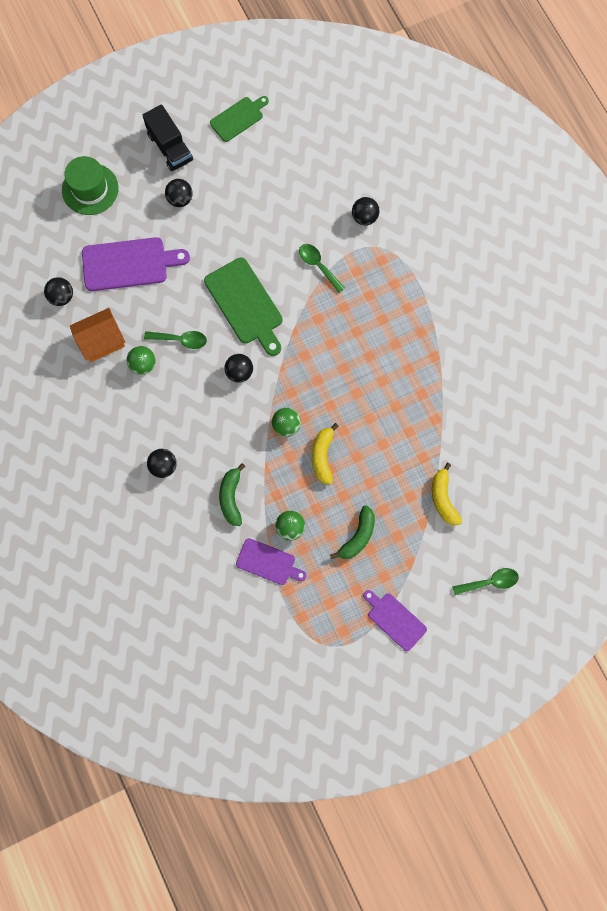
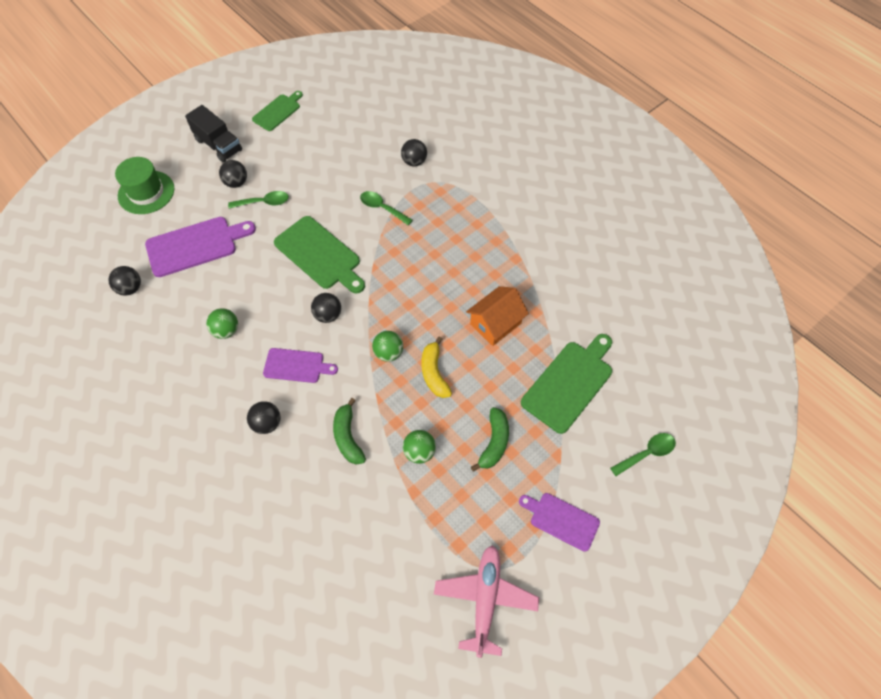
camera: 15 degrees left, 15 degrees down
orange house [70,308,125,362] -> orange house moved to [466,286,529,346]
green spoon [144,331,207,349] -> green spoon moved to [228,191,289,209]
purple cutting board [236,538,307,585] -> purple cutting board moved to [263,348,338,383]
yellow banana [432,463,462,525] -> green cutting board [521,334,612,434]
none -> pink plane [434,545,539,658]

